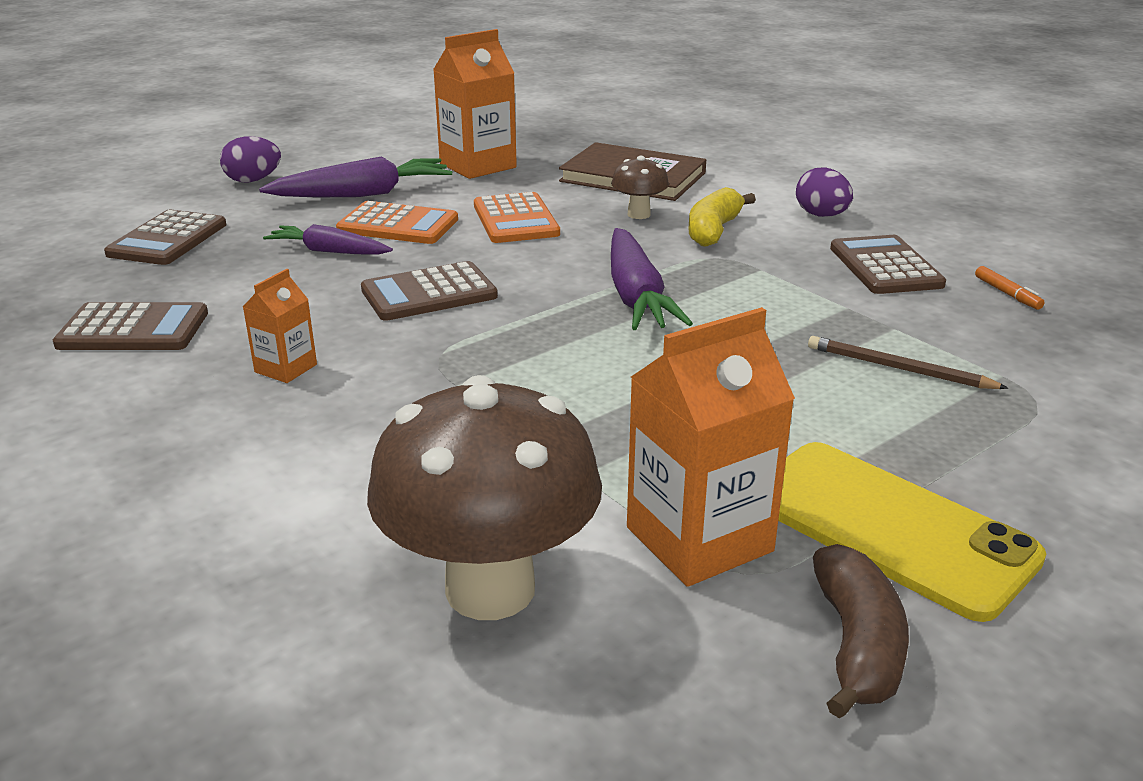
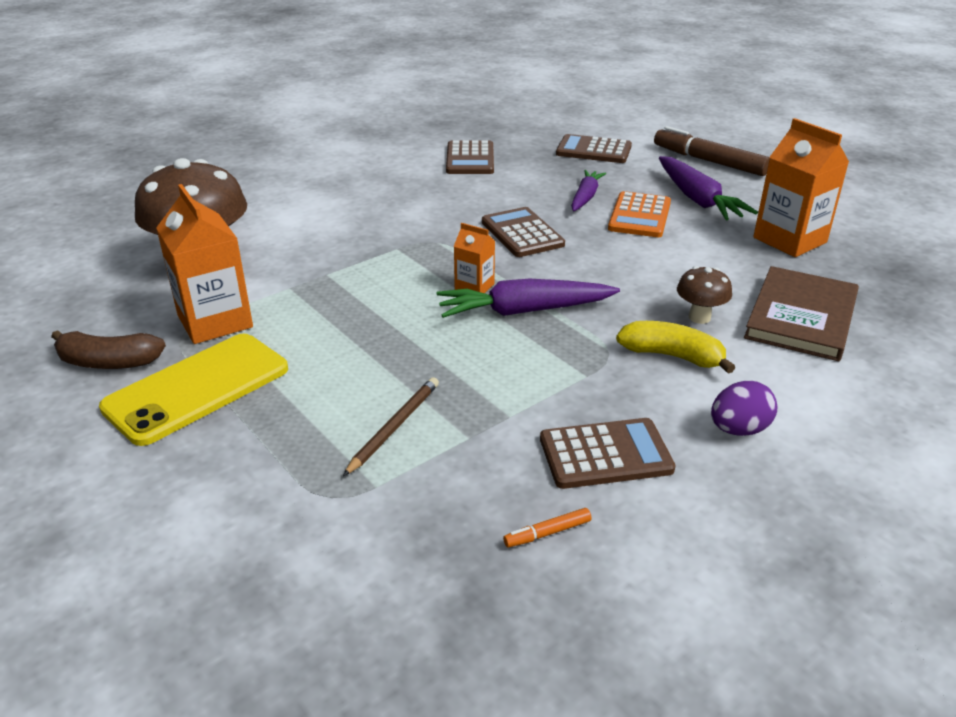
camera: 90 degrees right, 5 degrees up
purple egg [220,136,281,182] -> brown marker [654,126,770,176]
orange carton [243,269,317,383] -> orange carton moved to [454,223,495,293]
orange calculator [474,192,560,243] -> none

